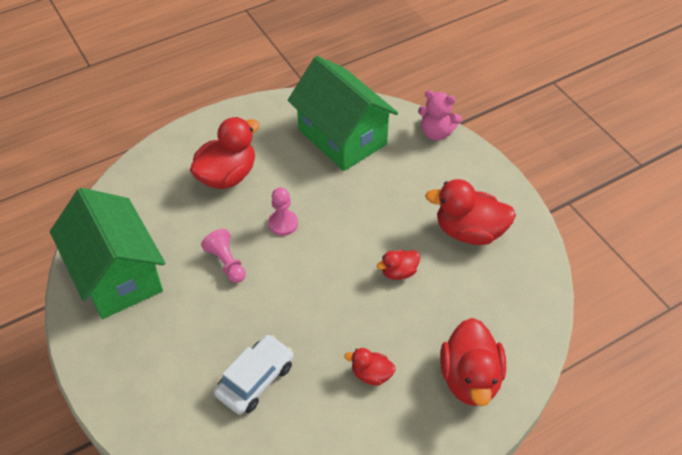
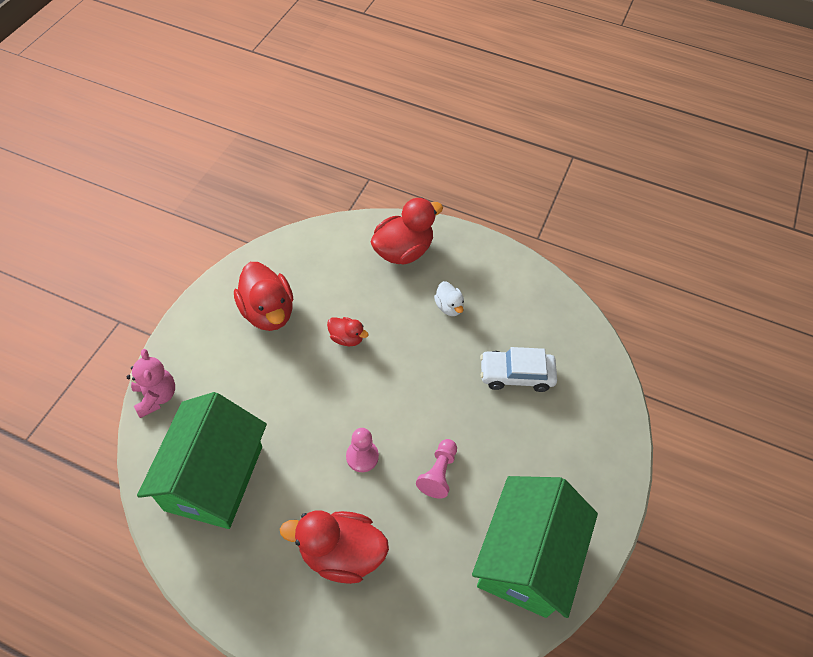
camera: 130 degrees left, 5 degrees up
red duck [344,348,396,385] -> white duck [434,281,464,316]

